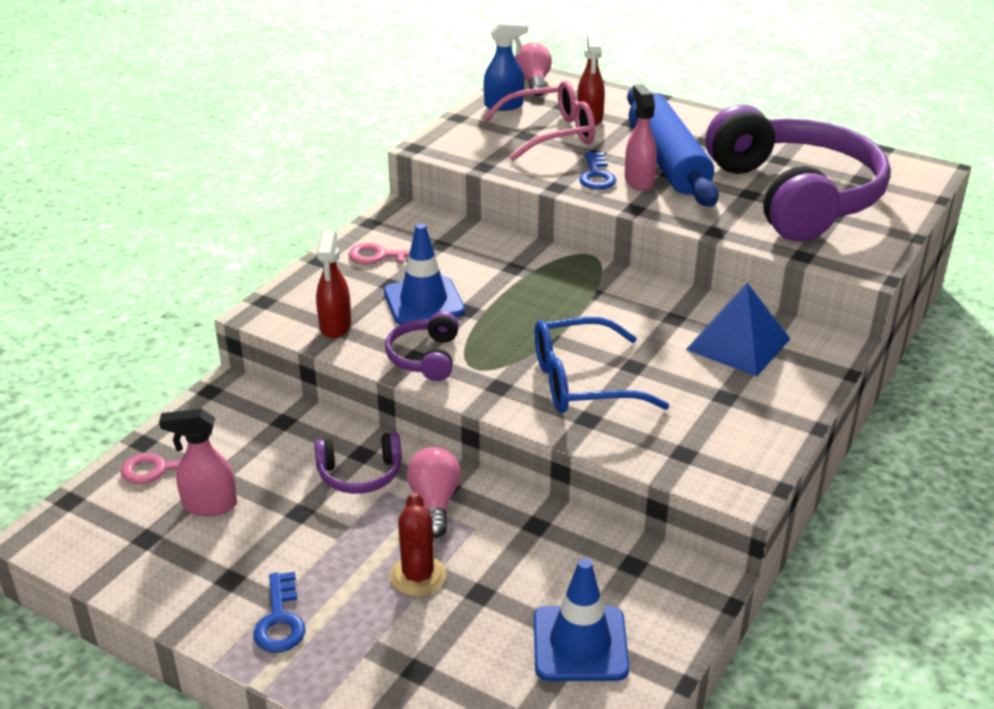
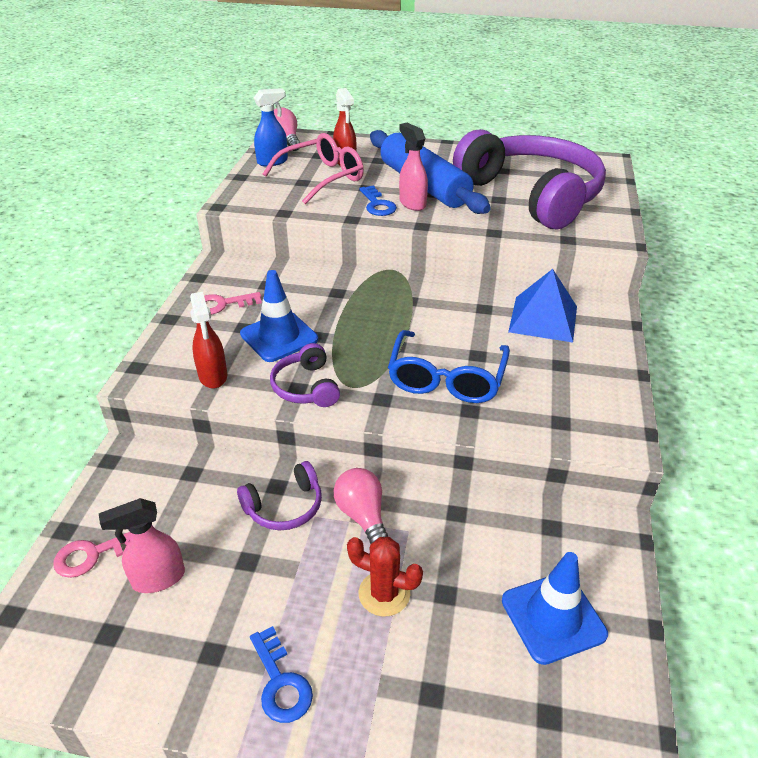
camera: 20 degrees left, 5 degrees up
red cactus [390,492,446,596] -> red cactus turned 45 degrees counterclockwise [347,537,423,616]
blue glasses [535,317,670,413] -> blue glasses turned 45 degrees counterclockwise [388,330,510,403]

